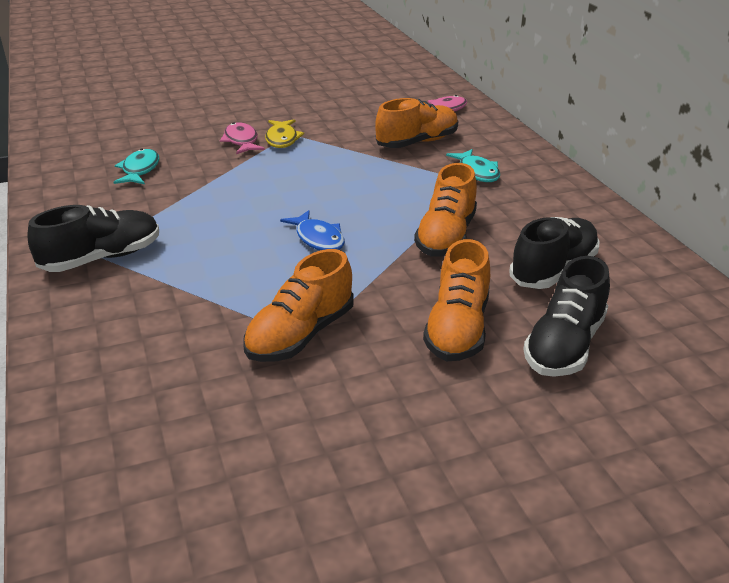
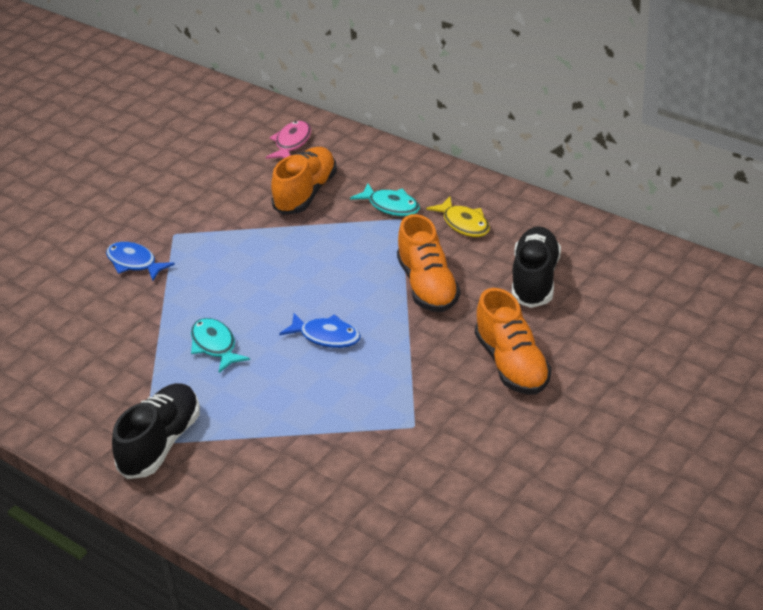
camera: 30 degrees left, 5 degrees up
turquoise fish [113,148,159,184] -> turquoise fish moved to [191,318,250,373]
pink fish [220,122,265,154] -> blue fish [106,242,175,281]
orange shoe [243,249,354,362] -> none
yellow fish [265,119,304,148] -> yellow fish moved to [426,196,490,237]
black shoe [523,256,610,377] -> none

